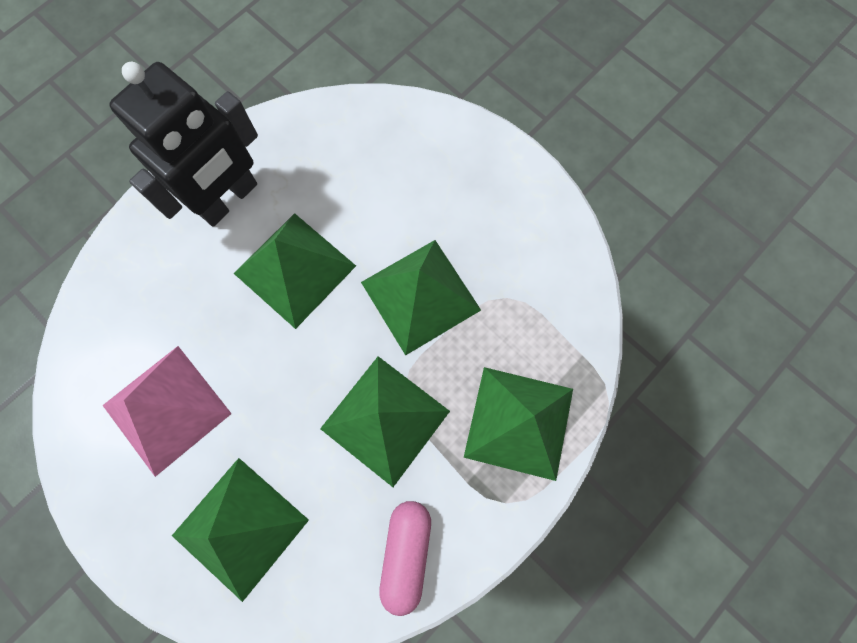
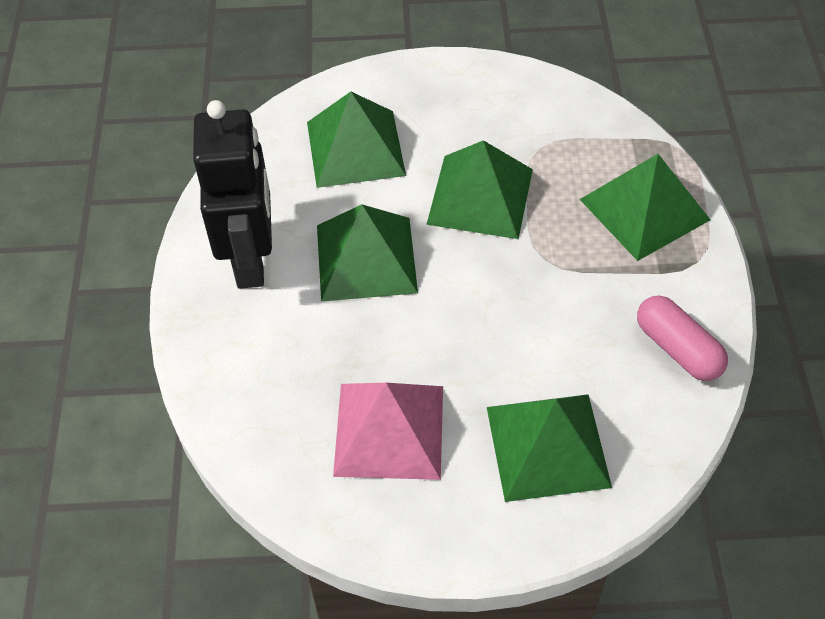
camera: 45 degrees left, 20 degrees down
green pyramid [320,356,450,487] -> green pyramid moved to [307,92,406,188]

